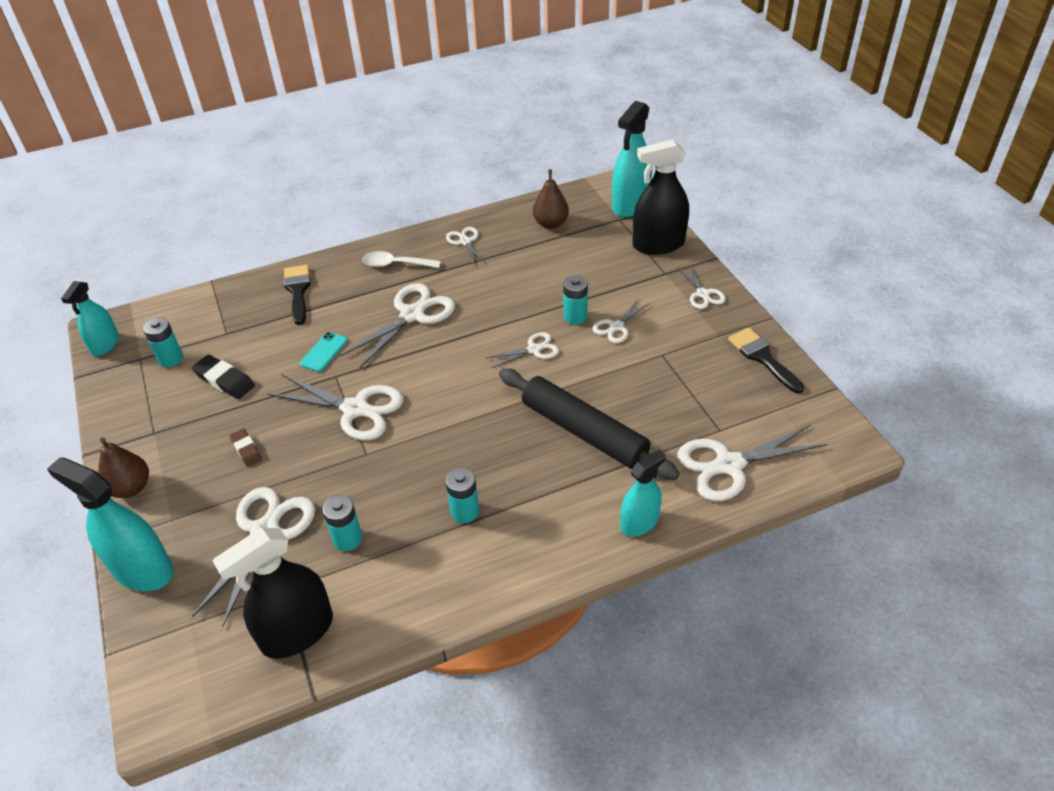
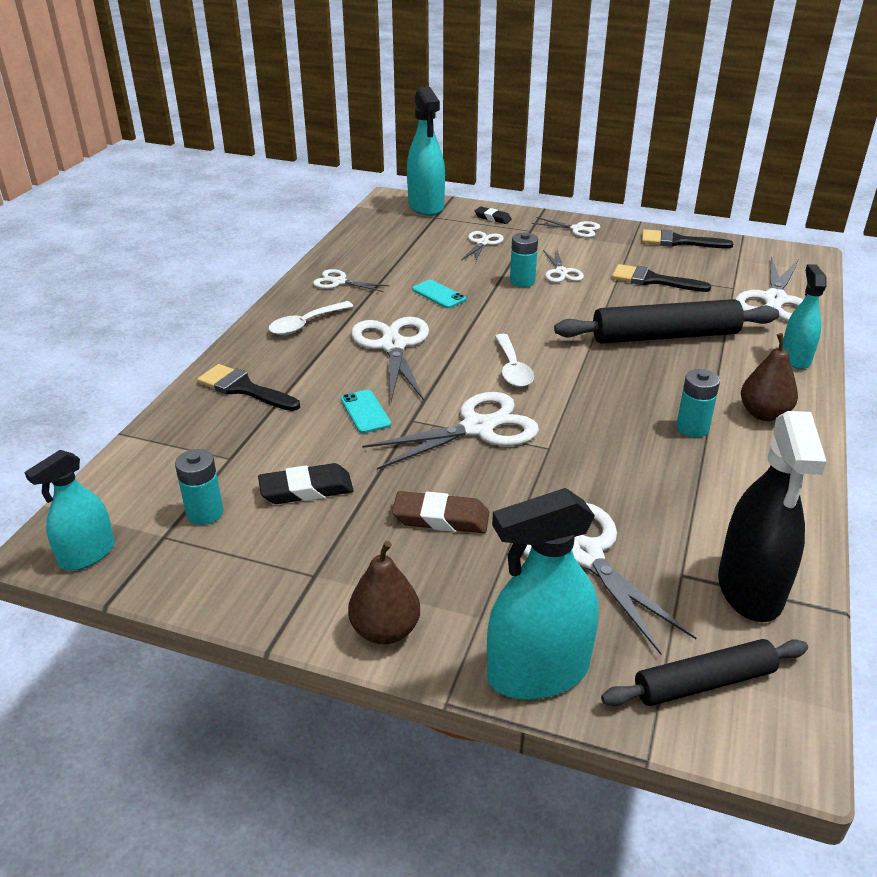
camera: 50 degrees left, 10 degrees down
turquoise spray bottle [61,281,119,356] -> turquoise spray bottle turned 75 degrees clockwise [24,450,115,571]
brown eraser [230,429,262,467] -> brown eraser [392,491,489,533], size x1.57
turquoise battery [322,495,362,551] -> none
white scissors [486,332,559,368] -> white scissors moved to [461,231,504,263]
brown pear [533,169,569,229] -> brown pear moved to [741,333,798,421]
black spray bottle [632,139,689,255] -> black eraser [475,207,512,224]
none -> turquoise phone [412,280,466,308]
none -> white spoon [495,334,534,387]
none -> black rolling pin [601,639,808,706]
none -> black brush [612,264,711,292]

